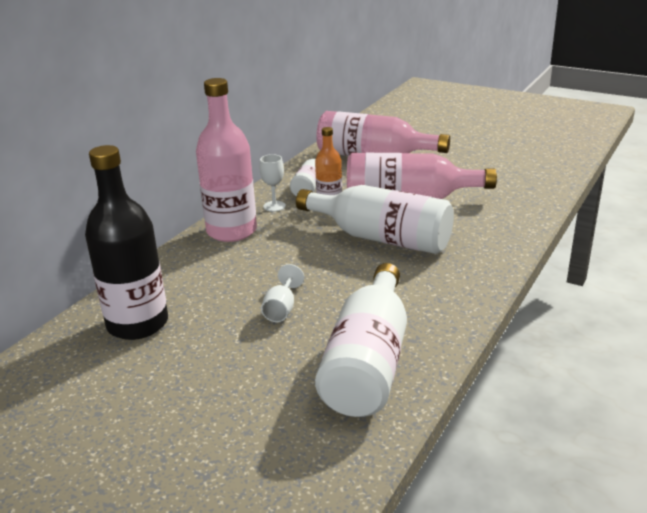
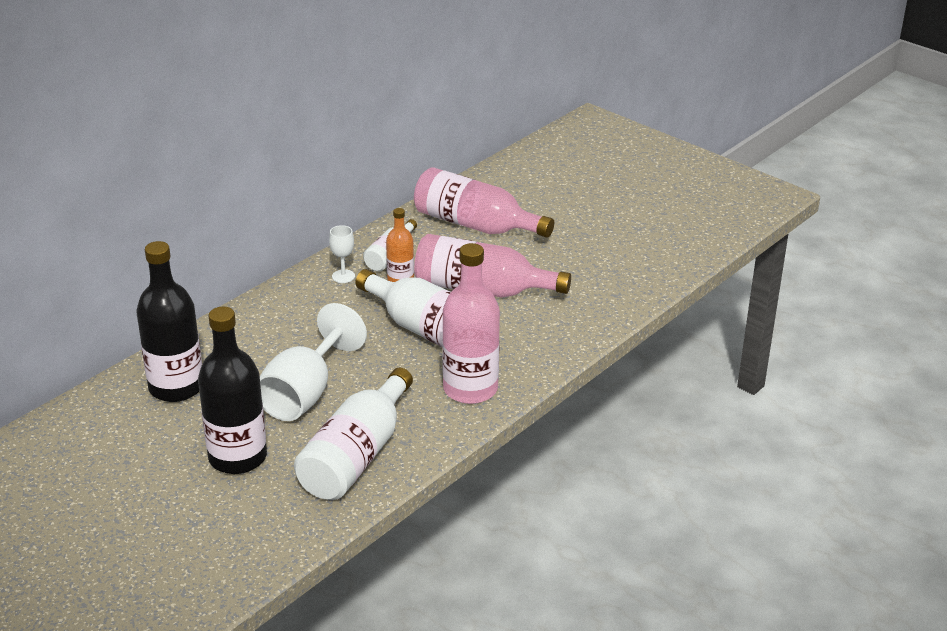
camera: 10 degrees right, 5 degrees up
pink bottle [196,78,257,242] -> pink bottle moved to [442,243,500,404]
white goblet [261,264,304,322] -> white goblet [260,303,367,421], size x2.20
none -> black bottle [198,307,267,474]

